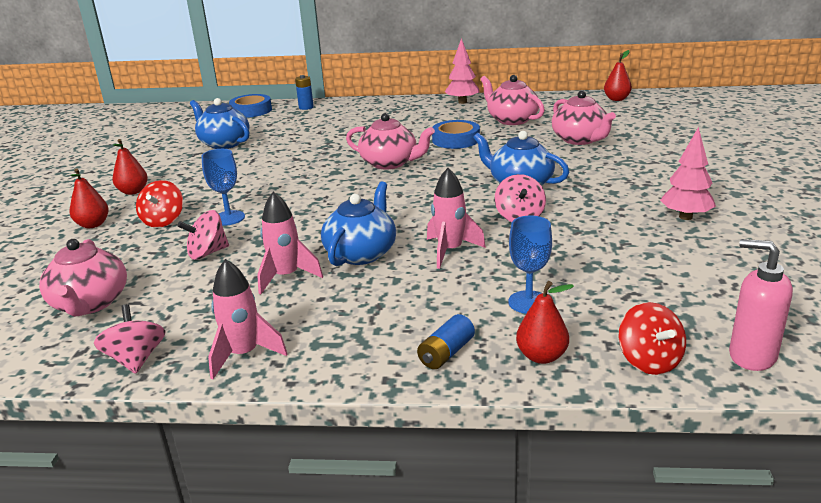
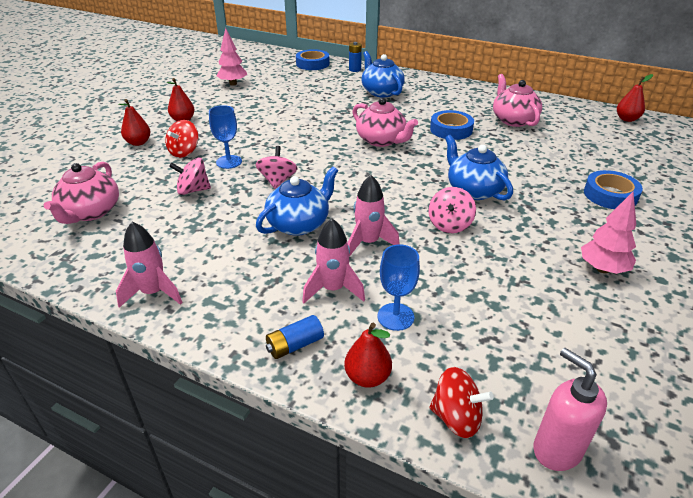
camera: 20 degrees right, 10 degrees up
pink spinning top [94,304,165,374] -> pink spinning top moved to [255,146,298,189]
blue teapot [190,98,250,149] -> blue teapot moved to [361,51,405,98]
pink rocket [257,192,323,294] -> pink rocket moved to [302,219,365,303]
pink tree [445,38,480,104] -> pink tree moved to [216,28,247,86]
pink teapot [552,90,616,145] -> none
red spinning top [619,302,686,375] -> red spinning top turned 75 degrees counterclockwise [430,367,494,438]
none -> blue tape [584,170,643,209]

